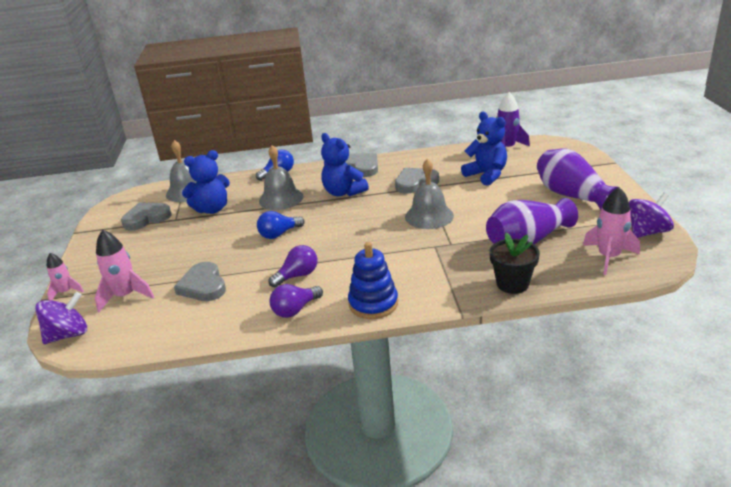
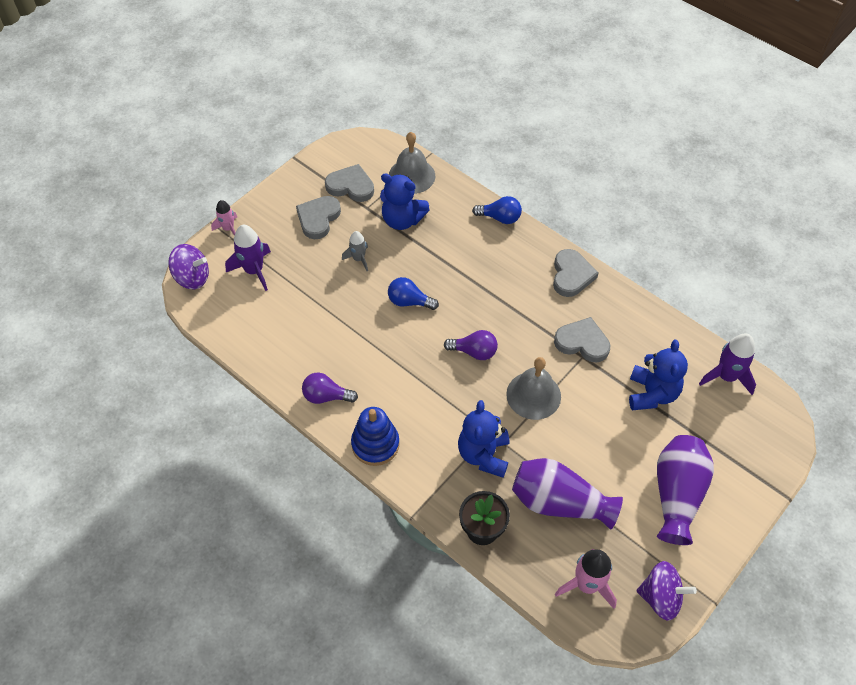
camera: 45 degrees right, 25 degrees up
pink rocket [95,229,154,312] -> purple rocket [225,225,271,291]
grey heart [174,262,226,301] -> grey heart moved to [296,196,341,239]
grey bell [259,145,303,210] -> none
purple light bulb [269,245,317,288] -> purple light bulb moved to [444,330,498,360]
blue teddy bear [321,133,369,197] -> blue teddy bear moved to [458,400,509,478]
none -> grey rocket [342,231,368,271]

